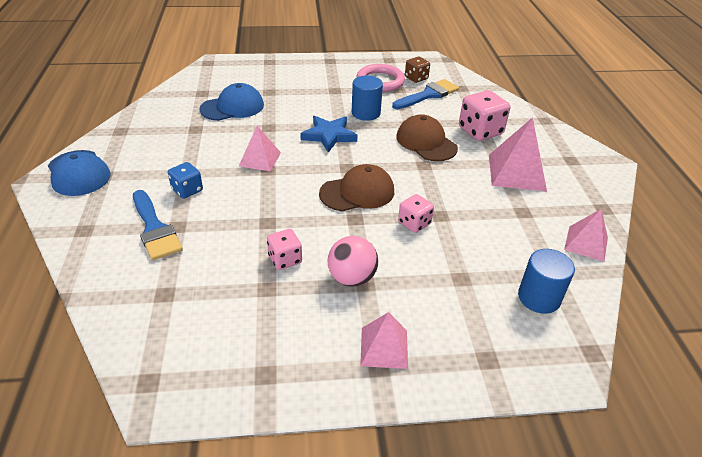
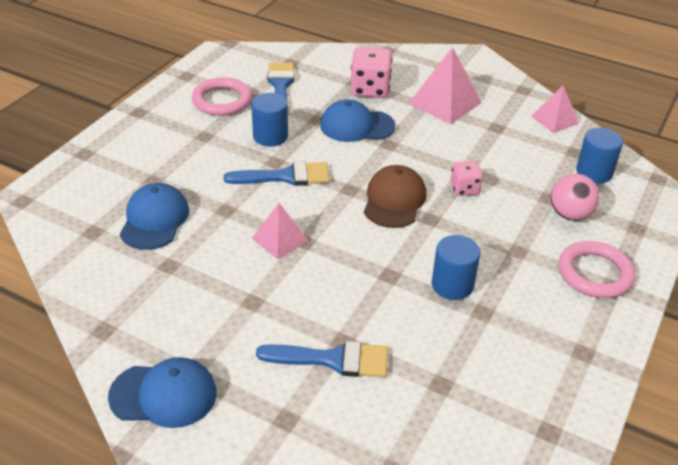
camera: 55 degrees left, 0 degrees up
blue dice [168,162,203,199] -> none
pink dice [267,229,302,270] -> blue cylinder [432,235,480,300]
blue star [300,116,358,153] -> blue brush [223,161,330,186]
pink ball [328,236,378,287] -> pink ball moved to [551,174,599,221]
pink pyramid [360,312,408,369] -> pink ring [558,241,635,298]
brown cap [396,114,458,161] -> blue cap [320,99,396,142]
brown dice [405,57,430,83] -> none

